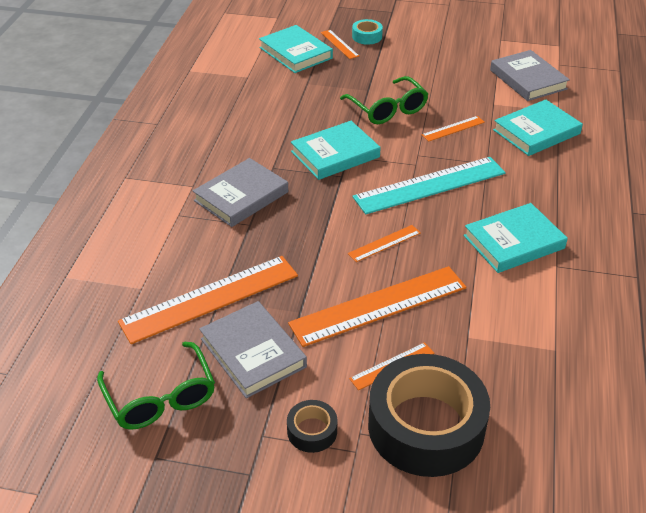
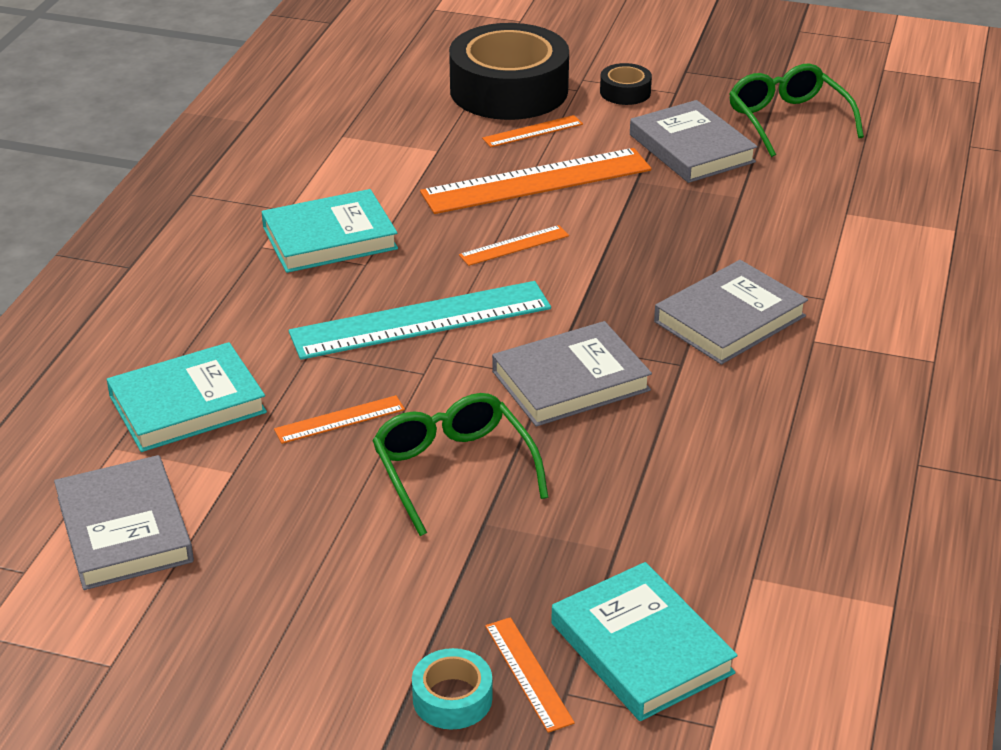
camera: 175 degrees left, 5 degrees down
orange ruler [118,256,298,344] -> none
turquoise book [291,121,381,180] -> grey book [492,321,652,427]

